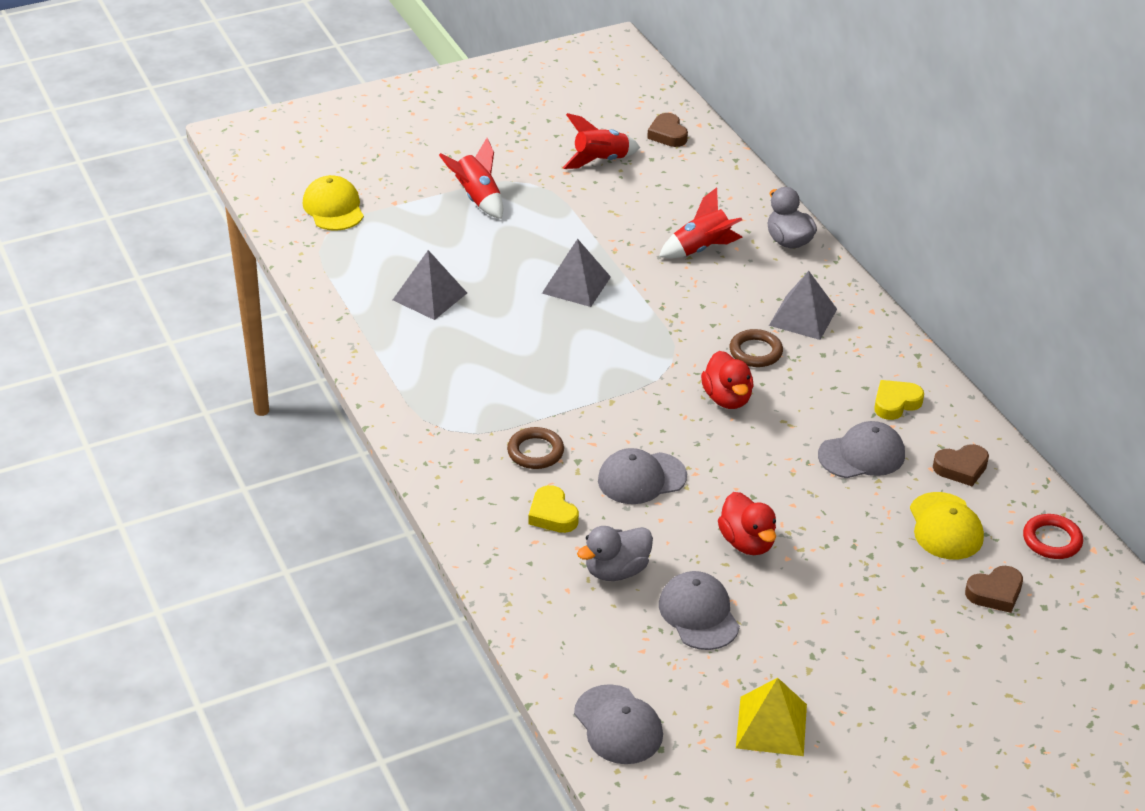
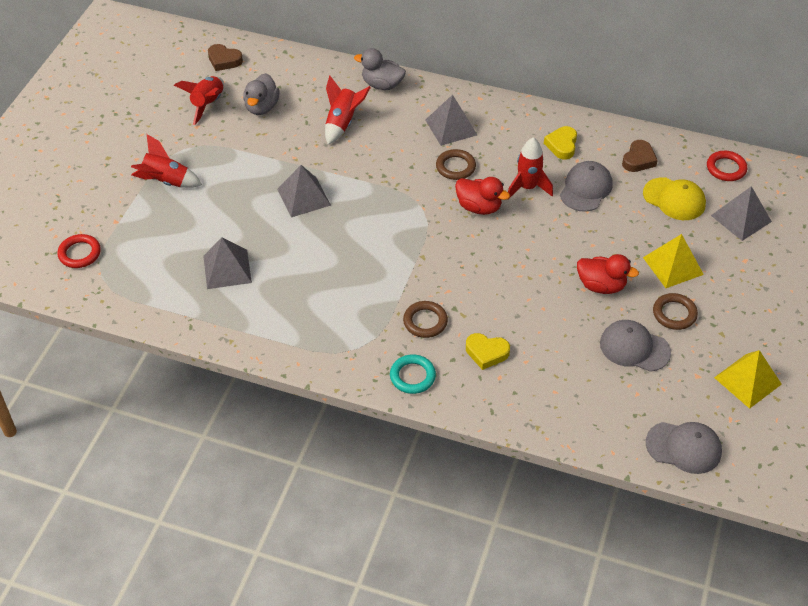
camera: 45 degrees left, 10 degrees up
yellow cap [303,175,364,231] -> red ring [58,234,101,268]
grey duck [577,526,653,581] -> grey duck moved to [243,73,280,115]
grey cap [598,448,687,504] -> none
brown heart [965,566,1023,613] -> grey pyramid [711,186,772,241]
none -> turquoise ring [390,354,436,394]
none -> red rocket [508,137,553,199]
none -> yellow pyramid [643,234,704,288]
none -> brown ring [653,293,698,330]

